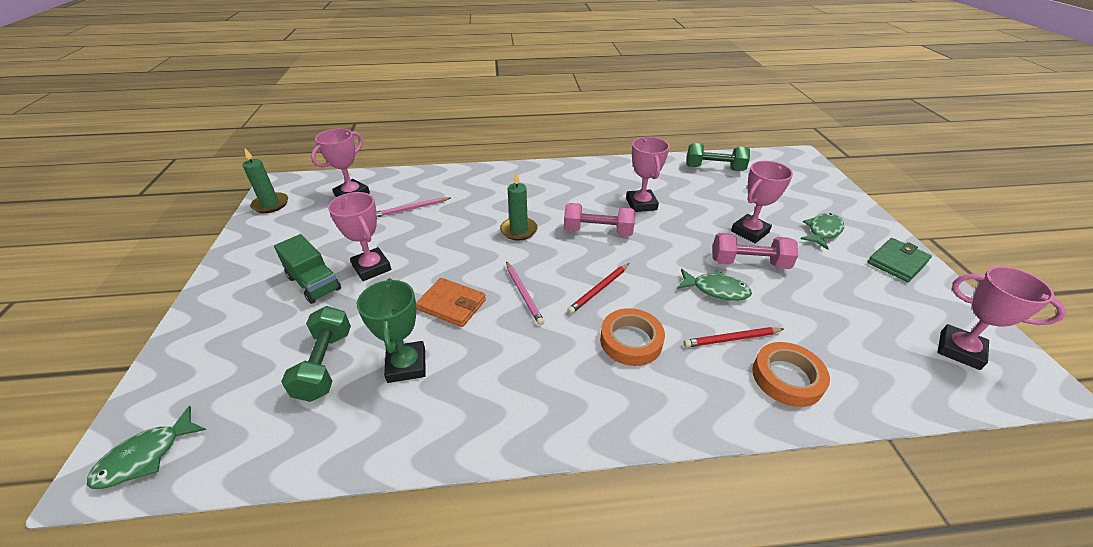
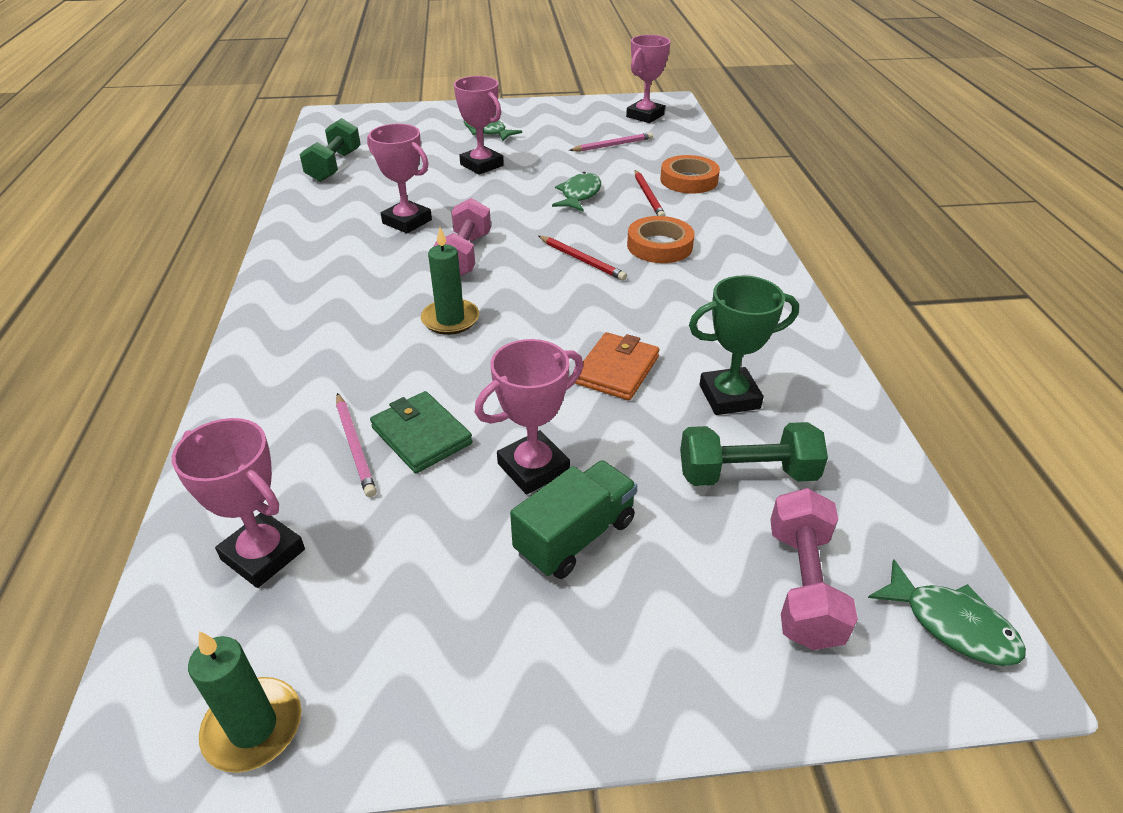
camera: 90 degrees left, 0 degrees up
pink pencil [506,261,544,325] -> pink pencil moved to [569,132,653,152]
pink trophy [626,137,670,212] -> pink trophy turned 45 degrees clockwise [367,124,432,233]
pink dumbbell [713,233,798,269] -> pink dumbbell moved to [770,488,858,650]
green wallet [867,238,932,282] -> green wallet moved to [370,391,473,473]

